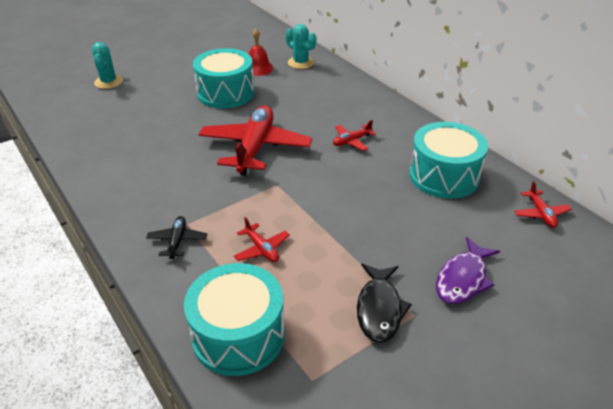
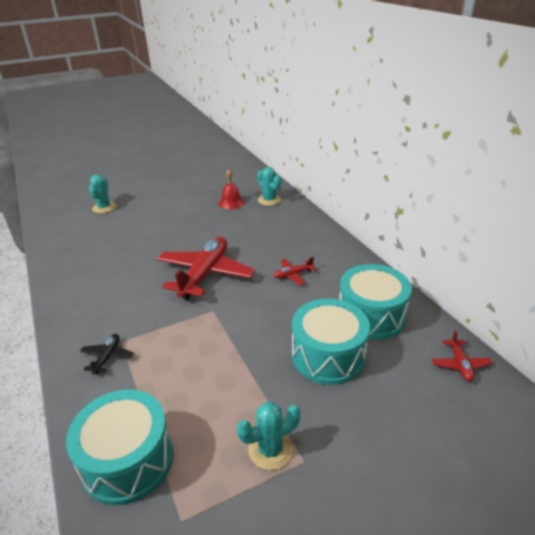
camera: 10 degrees right, 5 degrees down
turquoise drum [193,48,255,109] -> turquoise drum moved to [292,299,370,385]
red plane [234,217,290,262] -> none
black fish [357,263,412,343] -> turquoise cactus [237,402,301,470]
purple fish [436,237,500,304] -> none

